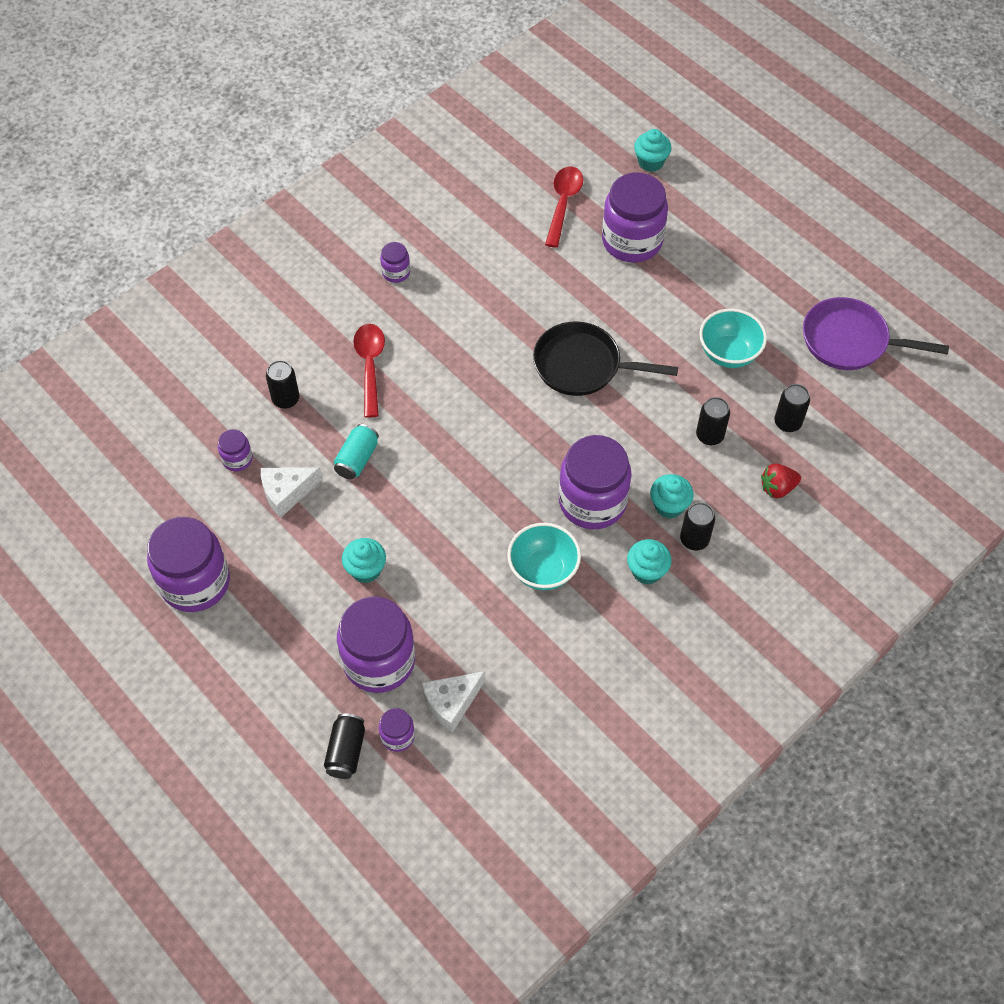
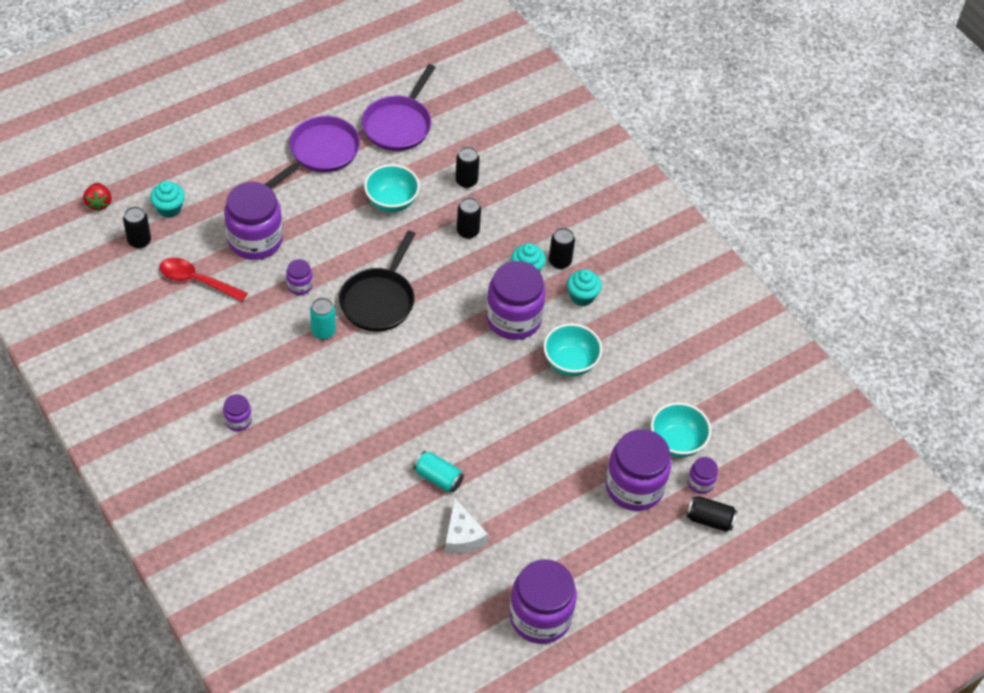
camera: 85 degrees left, 5 degrees down
purple jar [218,429,253,471] -> purple jar moved to [286,259,313,295]
black can [266,360,300,409] -> black can moved to [123,206,151,249]
turquoise cupcake [342,538,386,583] -> none
red spoon [353,324,385,418] -> none
white cheese [422,671,485,733] -> turquoise bowl [651,402,711,457]
red strawberry [761,463,801,498] -> red strawberry moved to [83,183,112,211]
none -> purple pan [265,116,360,188]
none -> turquoise can [310,298,336,340]

